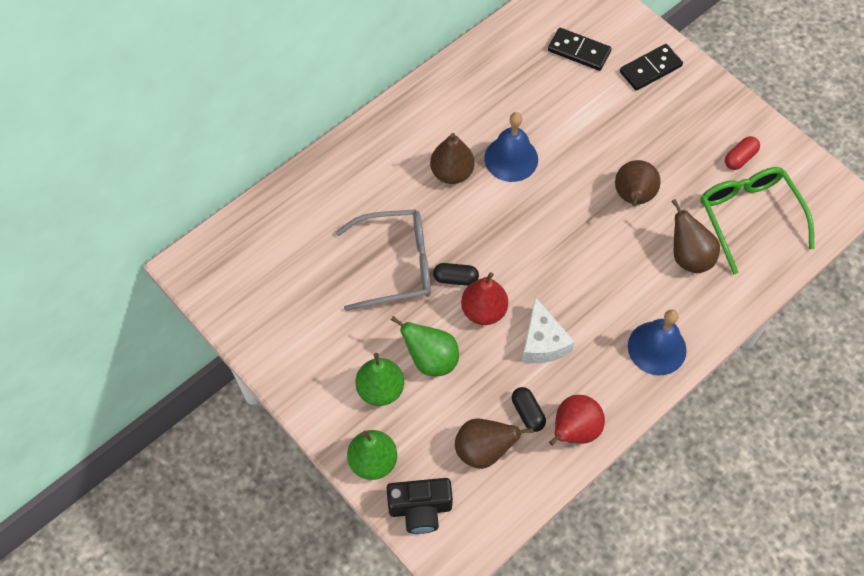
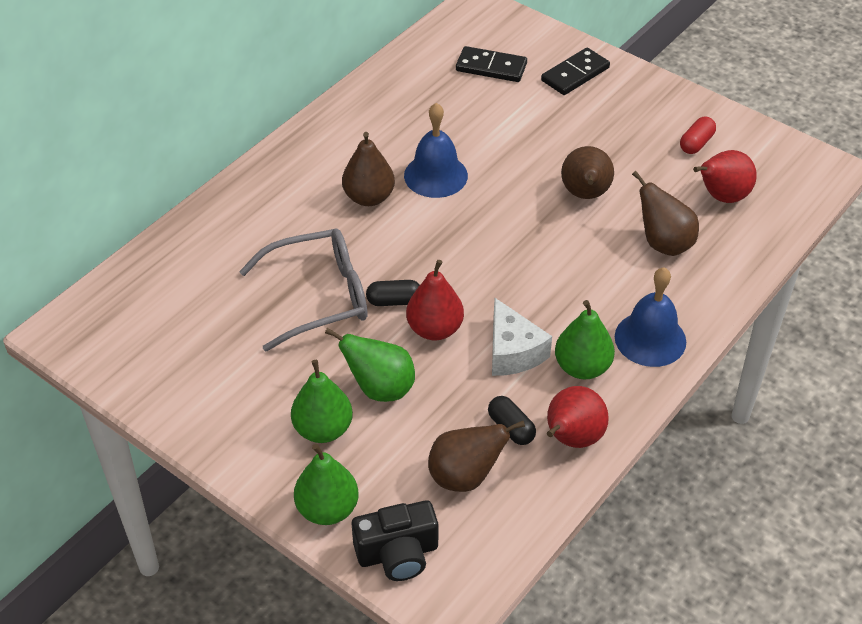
camera: 10 degrees left, 15 degrees down
green glasses [700,167,814,274] -> red pear [693,150,757,203]
none -> green pear [555,300,615,379]

